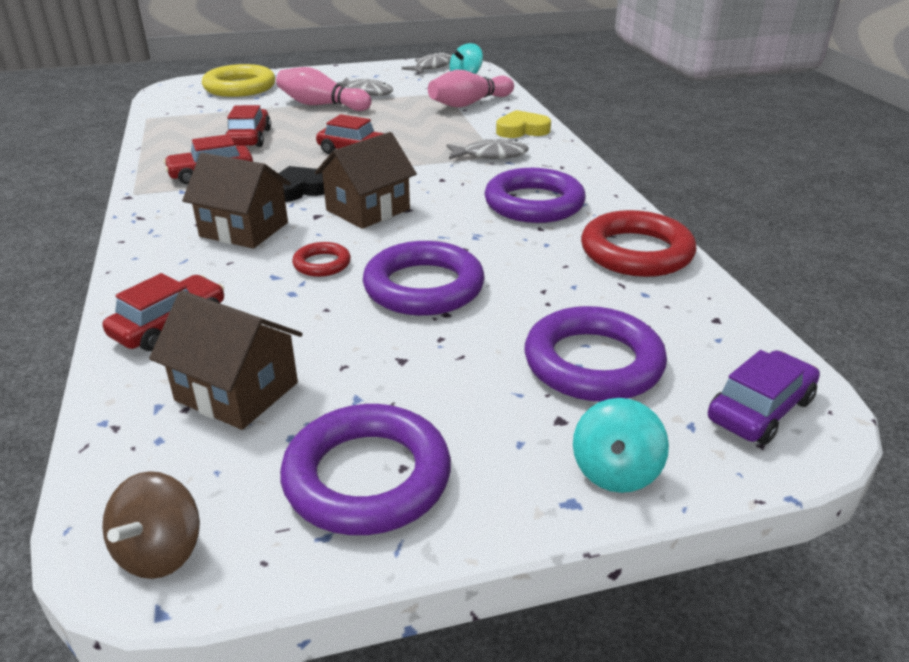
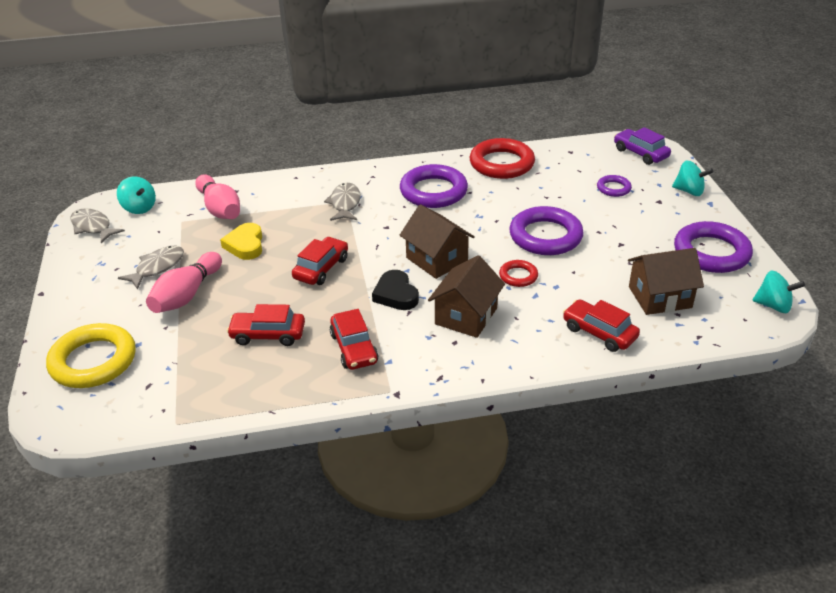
camera: 85 degrees left, 5 degrees up
brown spinning top [102,471,200,579] -> turquoise spinning top [752,270,805,313]
brown house [149,291,303,430] -> brown house turned 45 degrees clockwise [628,248,704,315]
yellow heart [496,110,551,138] -> yellow heart moved to [220,223,262,260]
purple ring [524,306,667,402] -> purple ring [597,175,632,197], size x0.50

